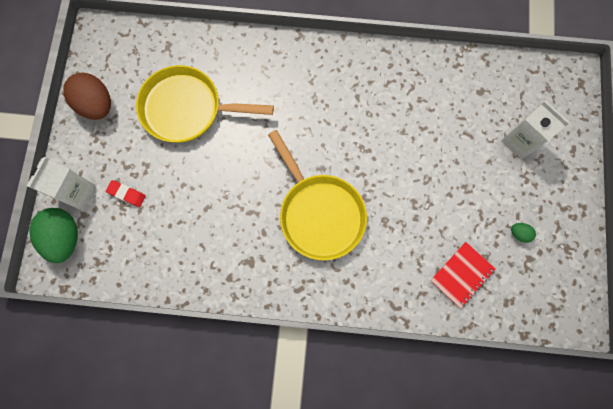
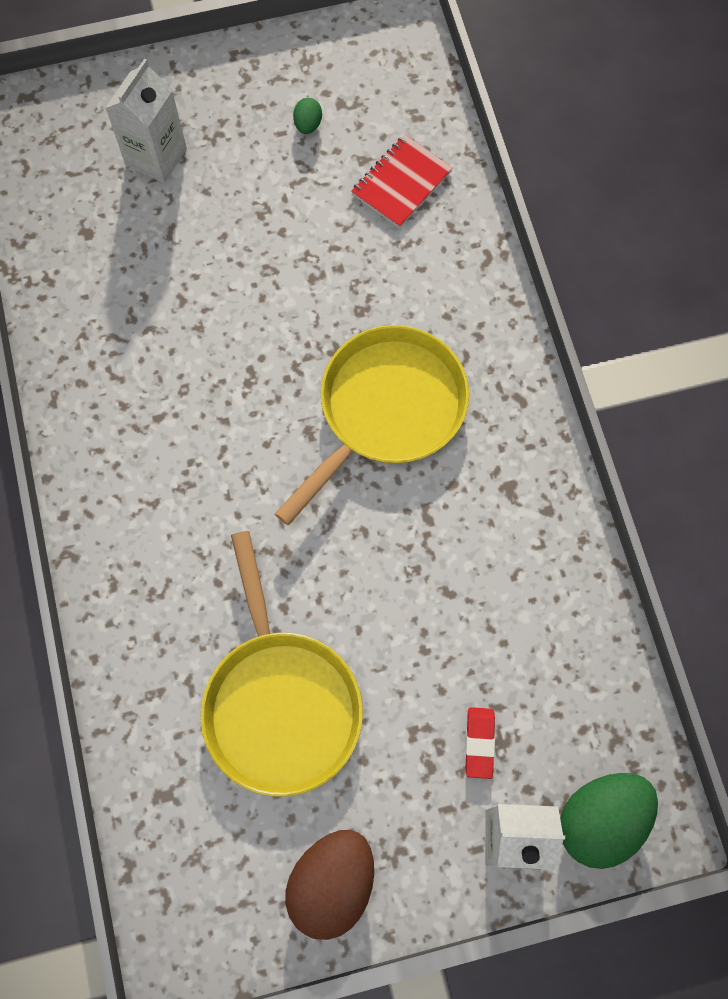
camera: 110 degrees left, 5 degrees down
red notebook [430,242,496,309] -> red notebook turned 75 degrees counterclockwise [351,134,453,228]

